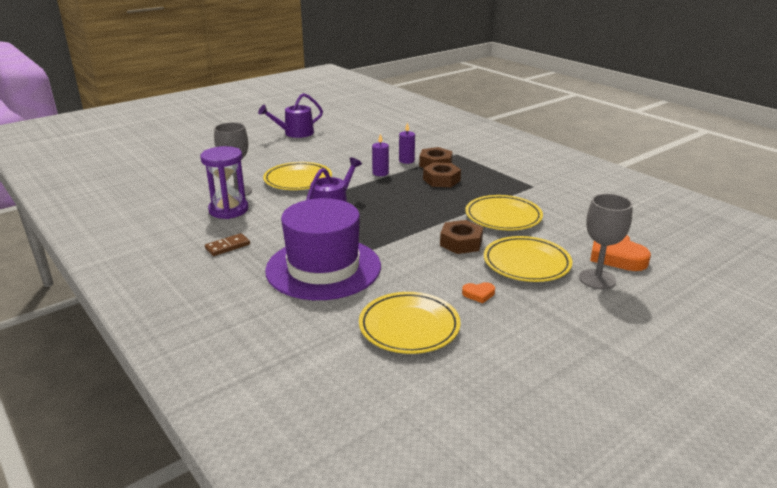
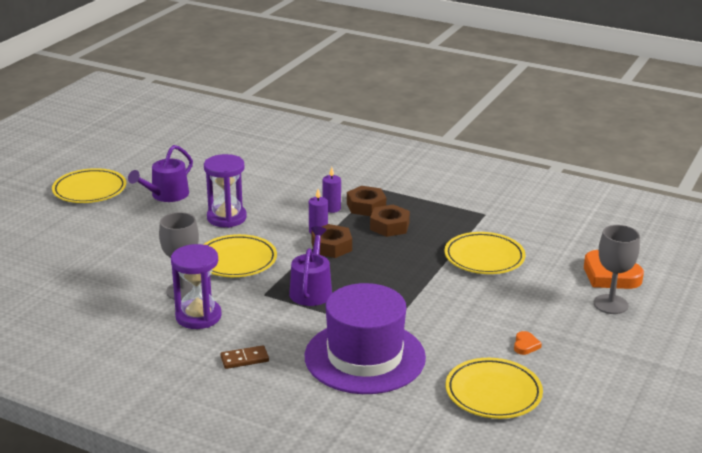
camera: 25 degrees left, 0 degrees up
brown domino [205,233,250,256] -> brown domino turned 45 degrees clockwise [220,345,269,369]
brown nut [440,220,483,254] -> brown nut moved to [311,224,352,258]
orange heart [462,282,495,303] -> orange heart turned 45 degrees counterclockwise [514,331,542,355]
yellow plate [484,236,572,282] -> yellow plate moved to [52,168,126,203]
none -> purple hourglass [204,154,247,228]

